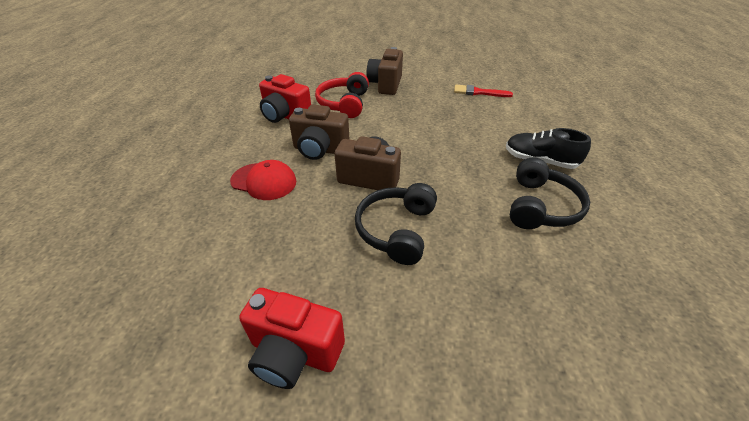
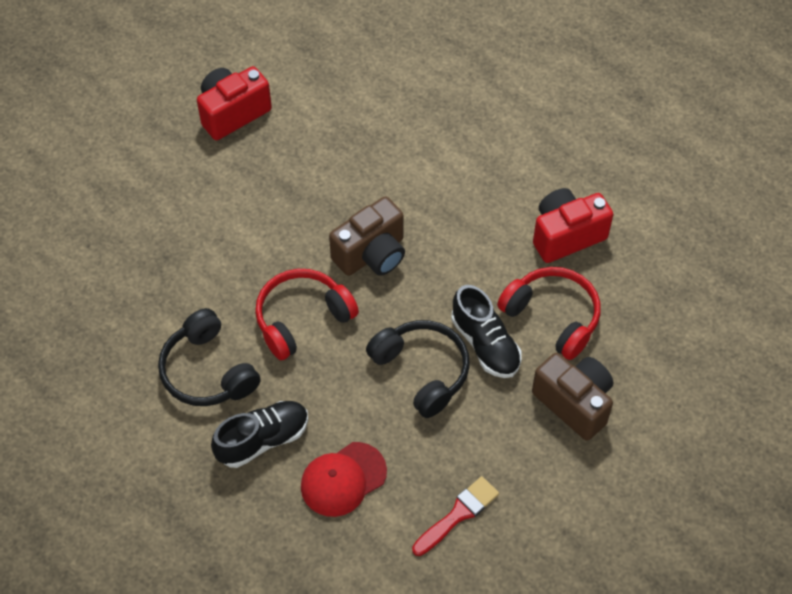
camera: 125 degrees right, 15 degrees up
red cap [230,160,296,200] -> red cap moved to [301,442,387,517]
brown camera [289,105,349,160] -> none
black headphones [355,183,437,265] -> black headphones moved to [366,320,470,418]
none -> red headphones [255,269,359,360]
none -> black shoe [451,285,522,378]

